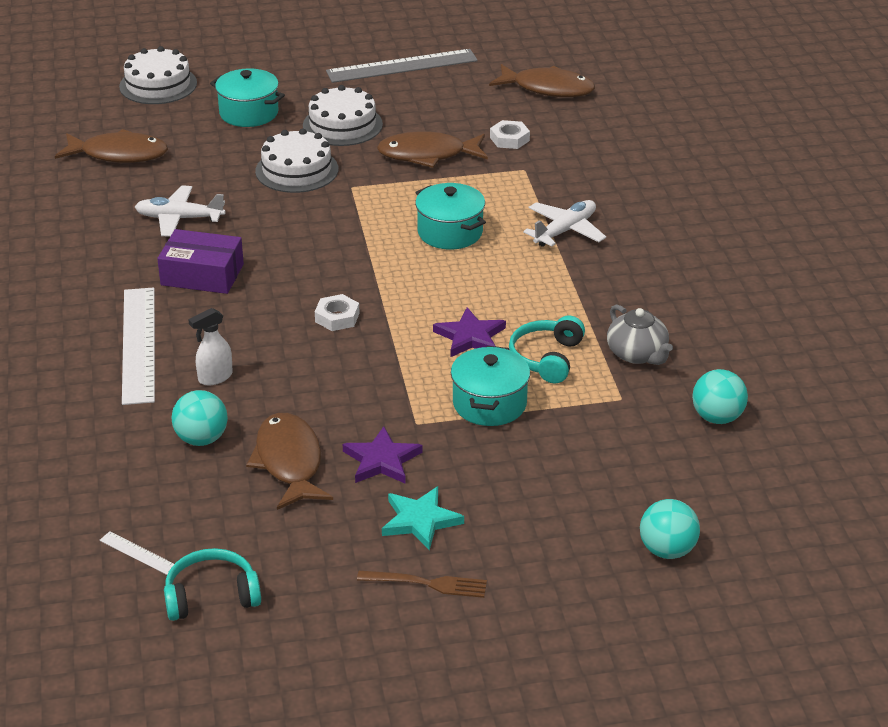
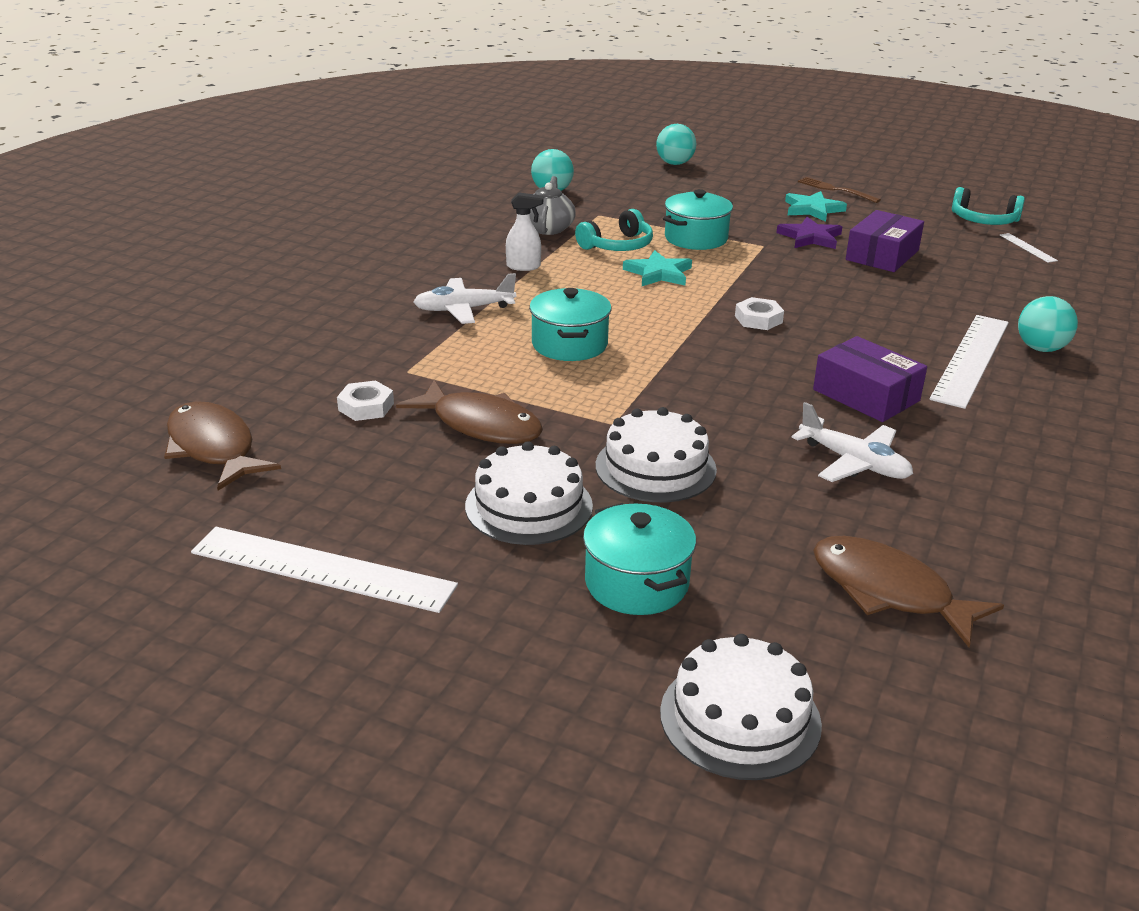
camera: 145 degrees left, 5 degrees down
turquoise ball [171,390,228,446] -> turquoise ball moved to [1018,296,1078,352]
white spray bottle [188,308,233,385] -> white spray bottle moved to [506,193,543,271]
brown fish [246,413,333,510] -> purple box [846,210,924,272]
grey ruler [326,49,478,83] -> white ruler [191,527,458,613]
purple star [433,307,506,357] -> turquoise star [623,250,692,286]

